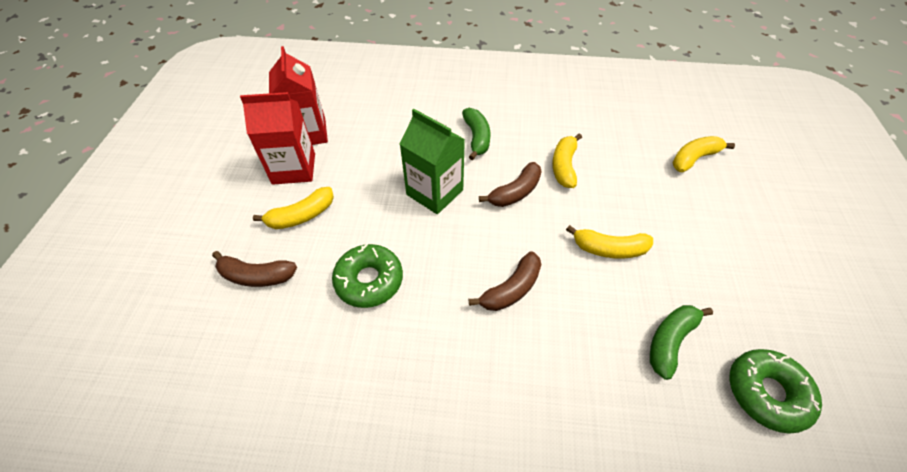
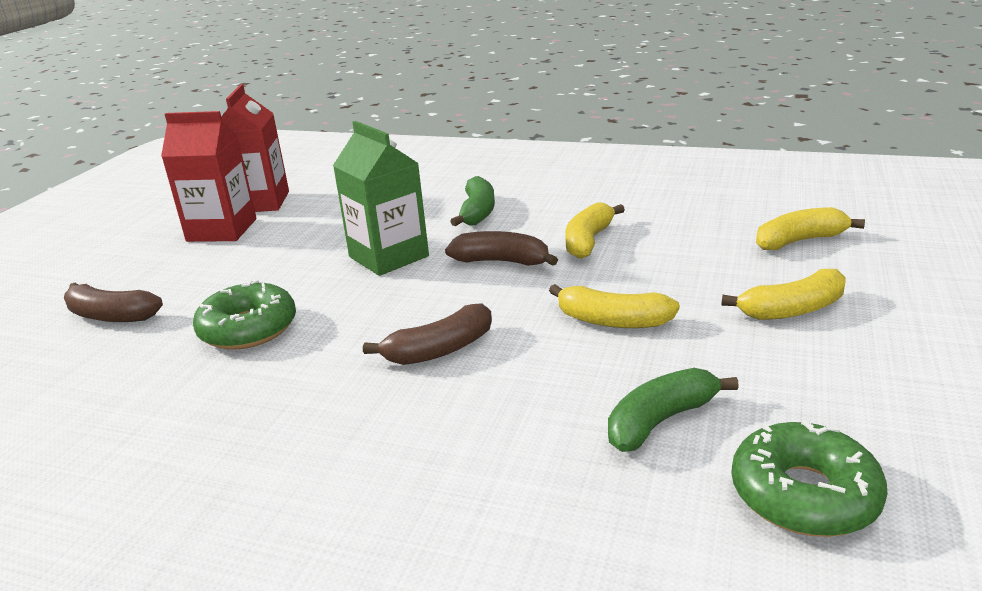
camera: 15 degrees right, 25 degrees down
yellow banana [253,187,334,229] -> yellow banana moved to [721,269,846,320]
brown banana [479,162,542,207] -> brown banana turned 135 degrees counterclockwise [445,231,558,266]

